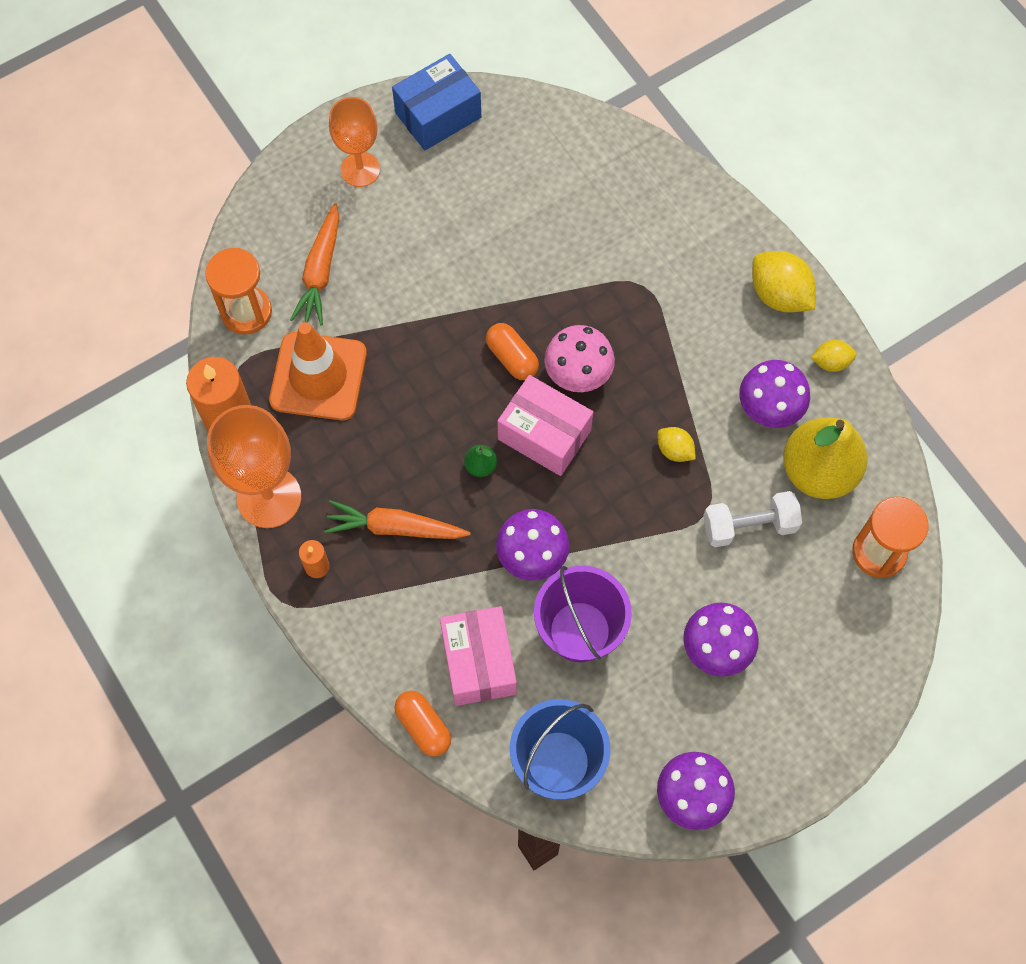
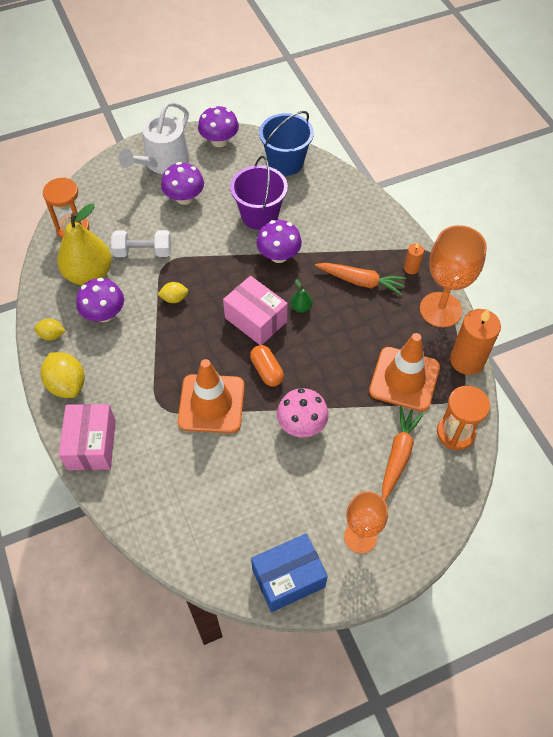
camera: 170 degrees left, 10 degrees down
orange capsule [394,691,451,757] -> none
pink box [440,606,517,706] -> pink box moved to [59,404,116,470]
pink mushroom [544,325,615,392] -> pink mushroom moved to [277,388,329,437]
yellow lemon [658,427,696,462] -> yellow lemon turned 60 degrees counterclockwise [157,282,188,303]
none -> white watering can [119,101,190,174]
none -> orange traffic cone [178,359,245,433]

